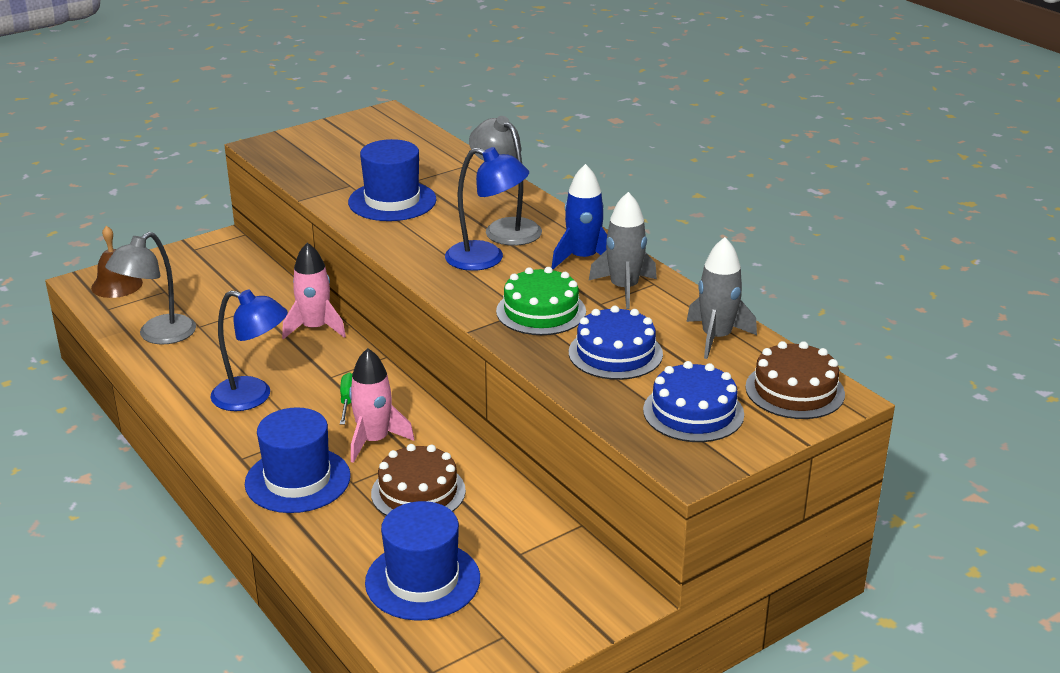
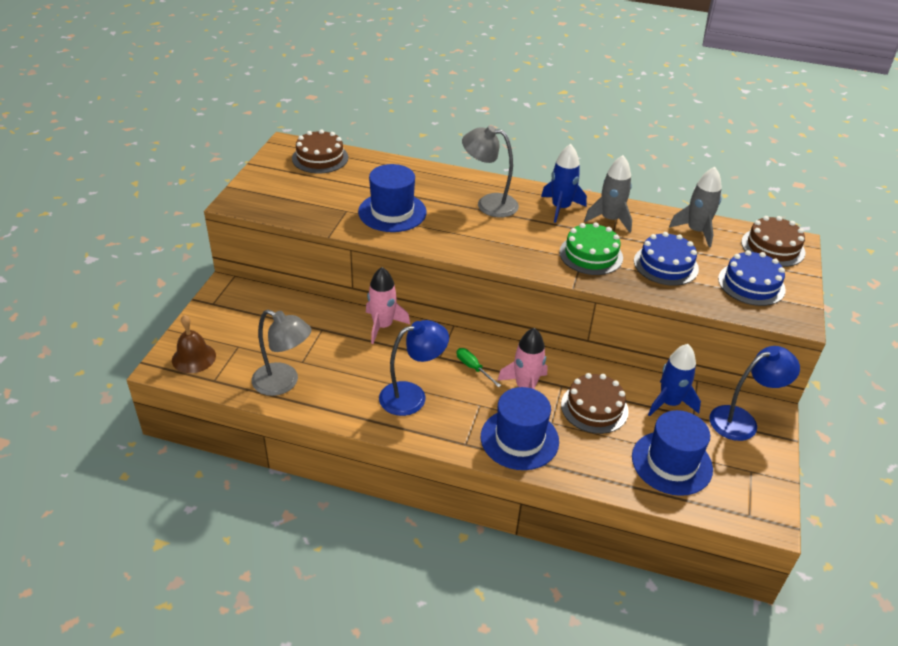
camera: 40 degrees left, 10 degrees up
grey lamp [105,232,196,344] -> grey lamp turned 60 degrees counterclockwise [251,309,311,396]
blue lamp [445,147,529,271] -> blue lamp moved to [709,346,800,441]
none -> brown cake [292,129,348,173]
none -> blue rocket [648,344,701,416]

